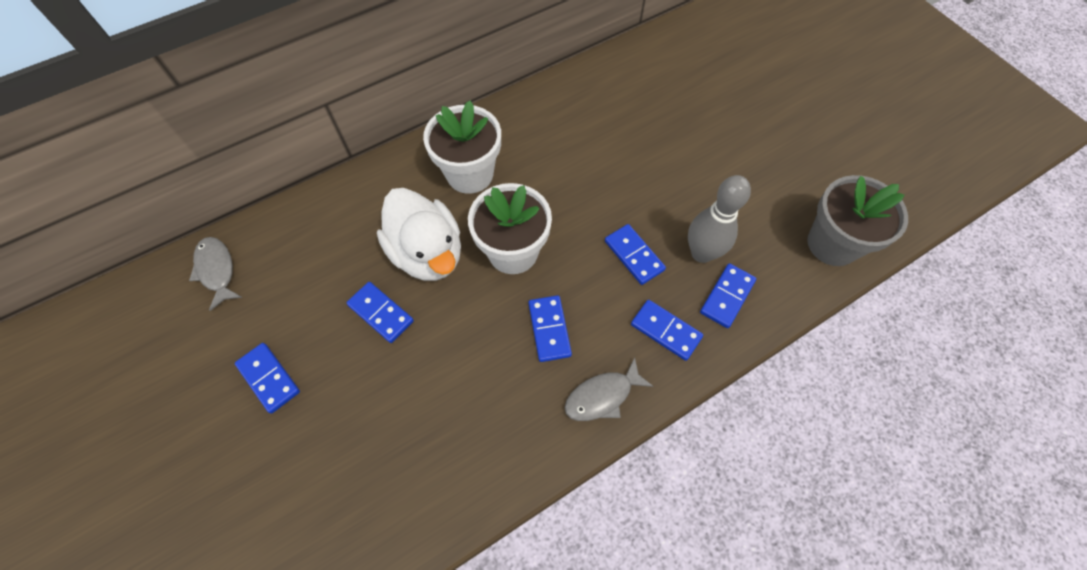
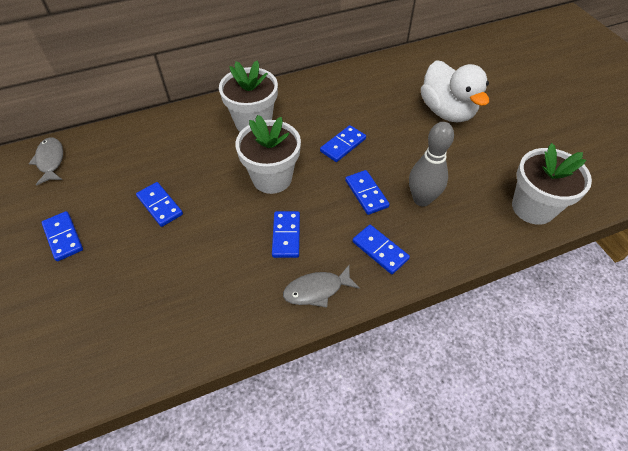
camera: 10 degrees right, 10 degrees down
white duck [377,188,461,281] -> white duck moved to [421,60,489,123]
blue domino [700,263,756,328] -> blue domino moved to [320,125,366,162]
grey flower pot [807,175,908,266] -> white flower pot [512,143,592,225]

